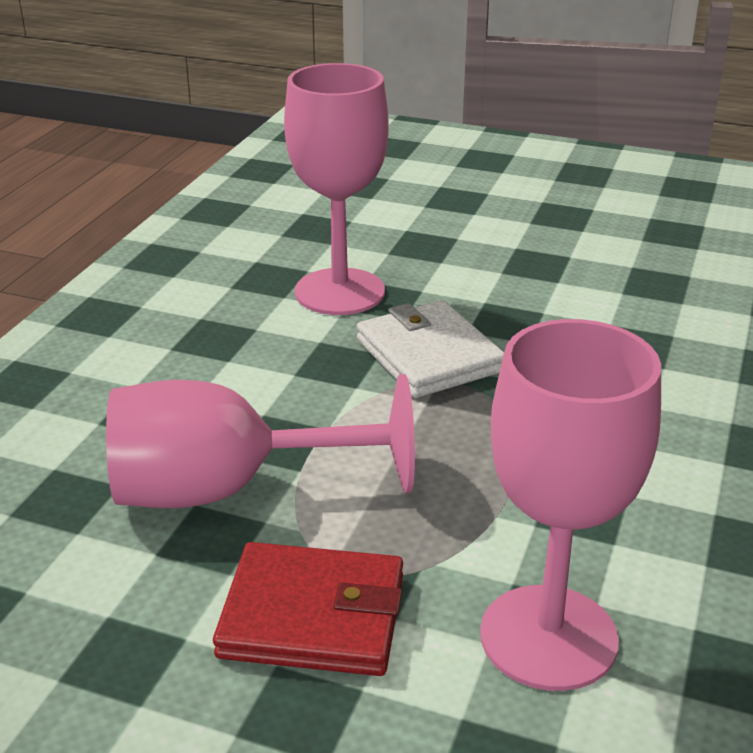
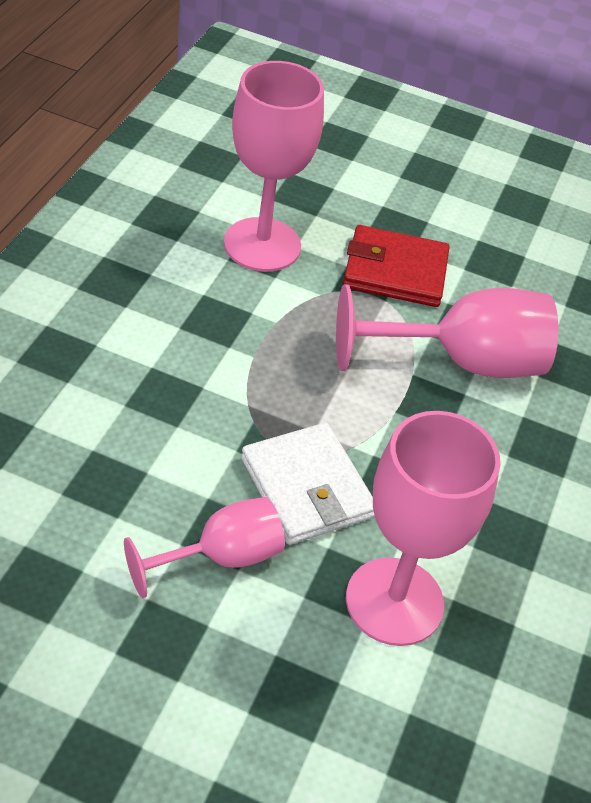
camera: 175 degrees right, 15 degrees up
none -> pink goblet [124,497,285,598]

